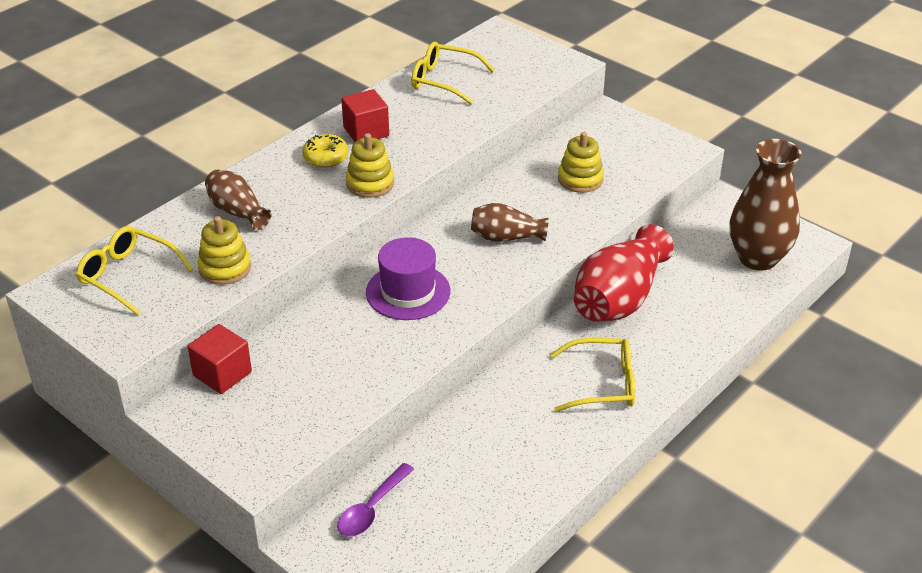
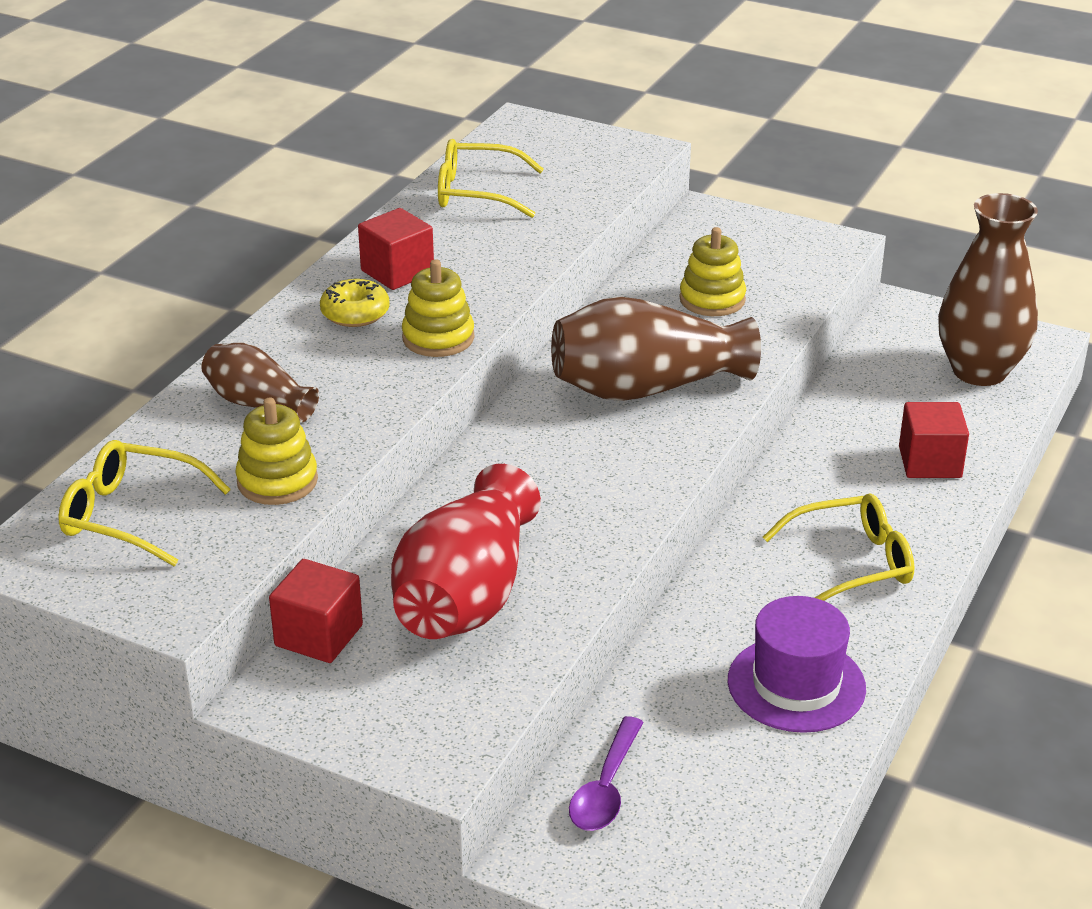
camera: 15 degrees left, 5 degrees down
purple hat [366,237,451,320] -> purple hat moved to [728,596,866,733]
brown vase [471,203,549,242] -> brown vase [551,297,761,401], size x1.80
red vase [574,224,674,322] -> red vase moved to [391,464,541,639]
none -> red cube [899,402,969,478]

